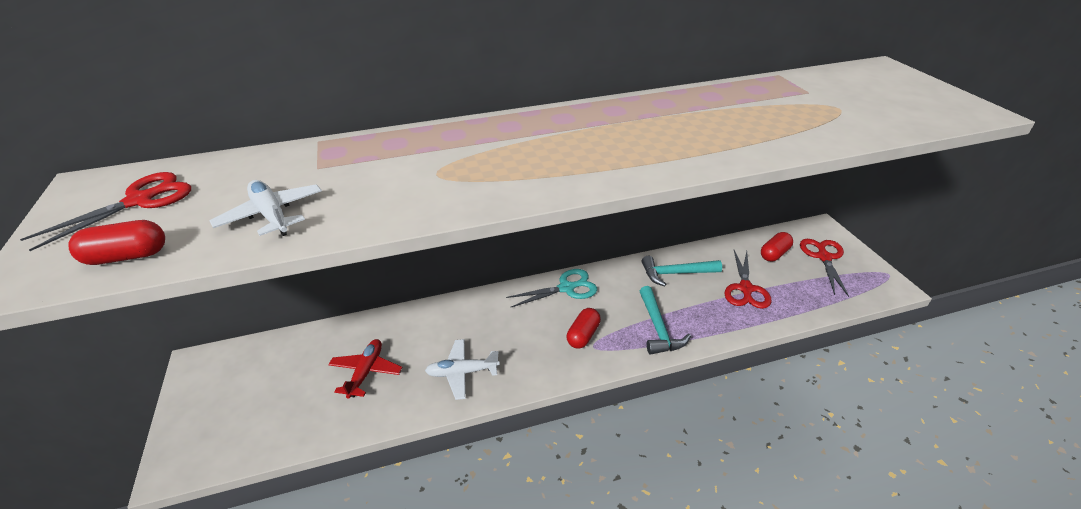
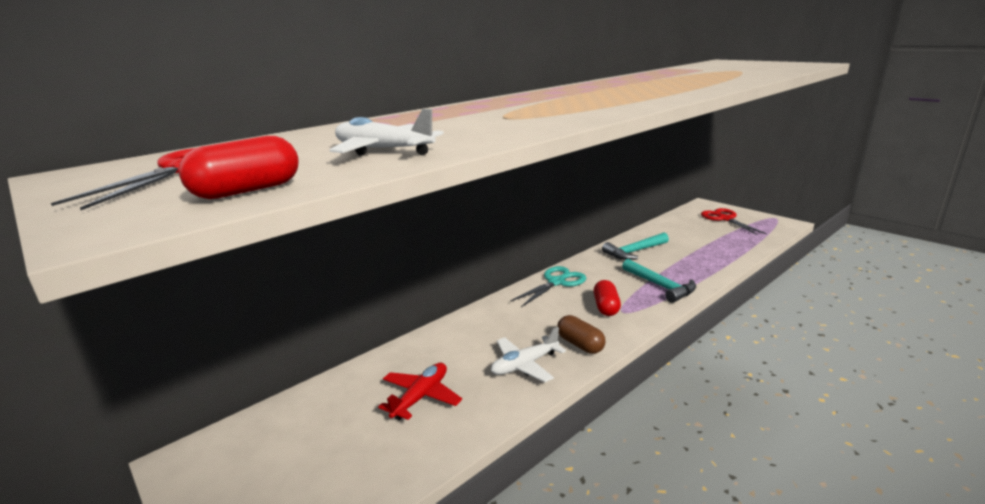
camera: 25 degrees left, 15 degrees down
red plane [328,339,403,399] -> red plane turned 45 degrees clockwise [378,363,462,420]
red scissors [724,250,771,309] -> none
red capsule [761,232,793,261] -> none
none -> brown capsule [557,315,606,354]

